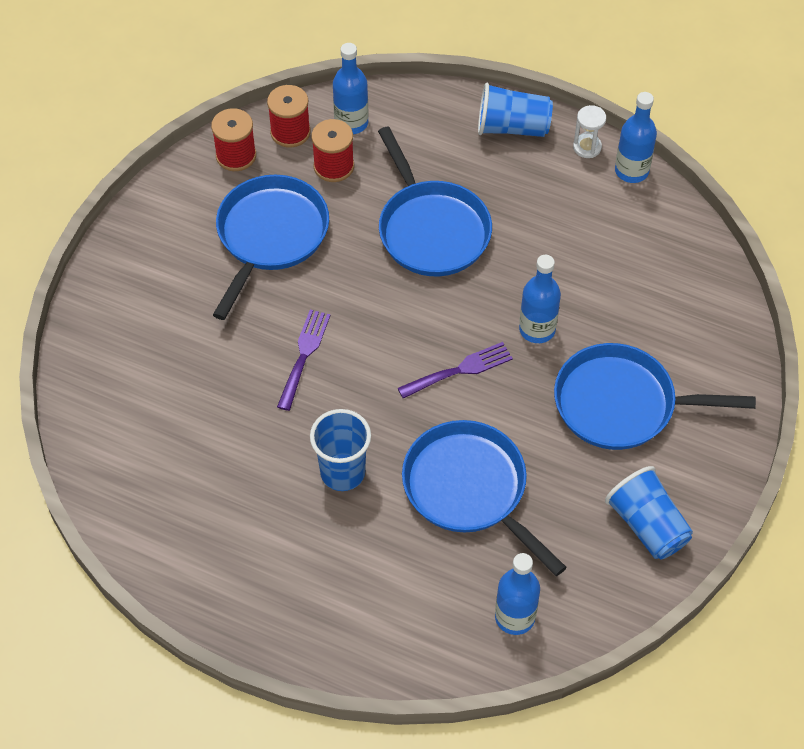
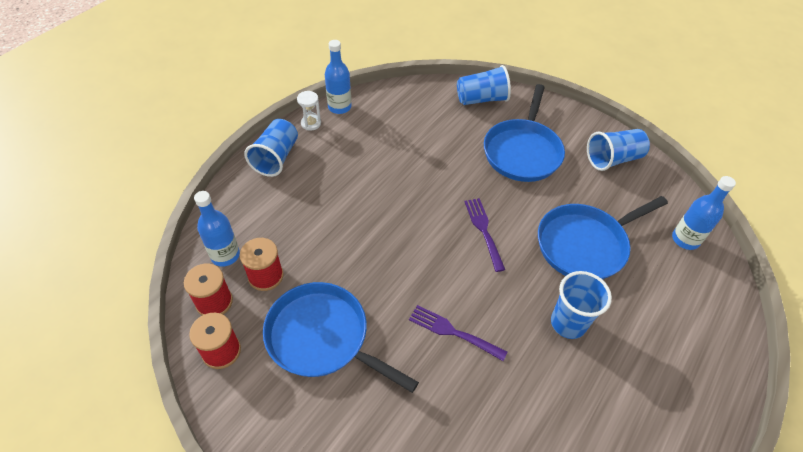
camera: 80 degrees left, 5 degrees down
blue pan [378,126,492,276] -> none
blue bottle [519,255,561,343] -> none
none -> blue cup [457,65,511,105]

